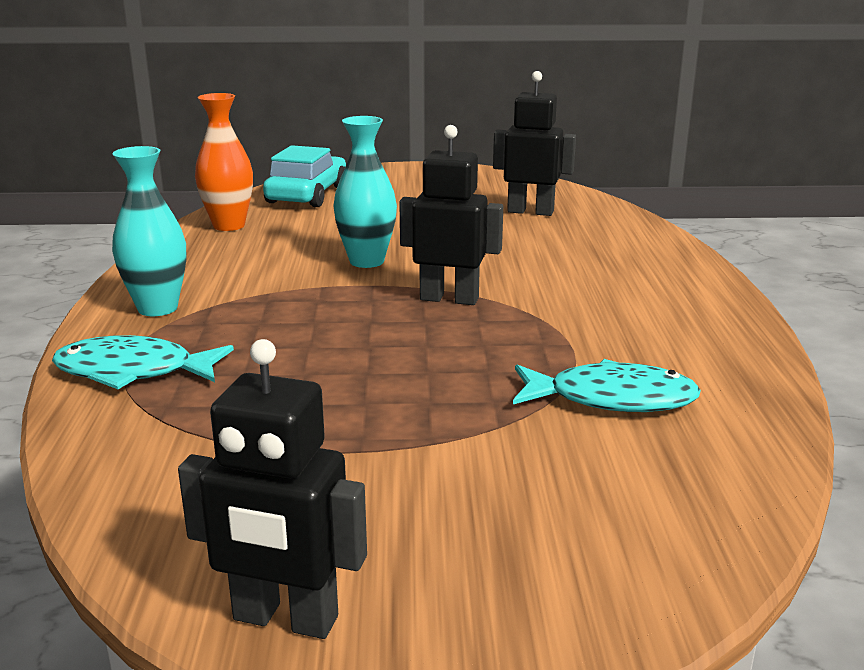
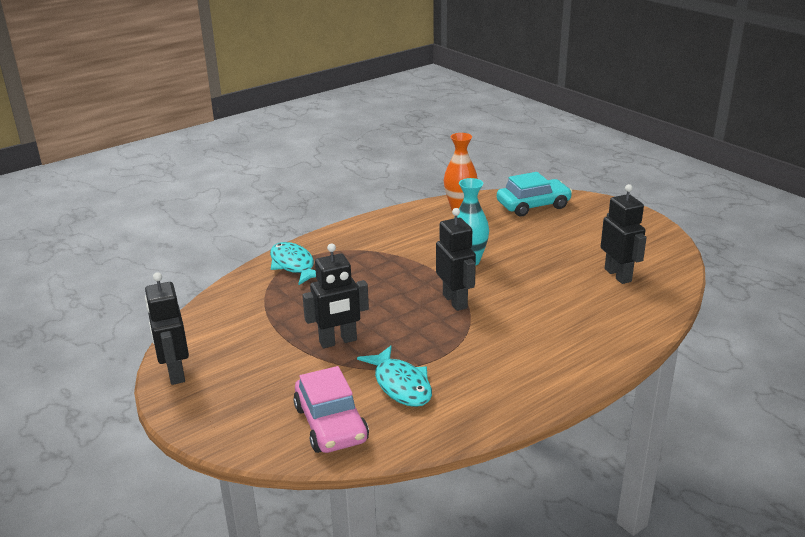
camera: 55 degrees right, 5 degrees up
turquoise vase [112,146,186,316] -> none
none -> pink car [293,366,369,453]
none -> black robot [302,243,369,348]

